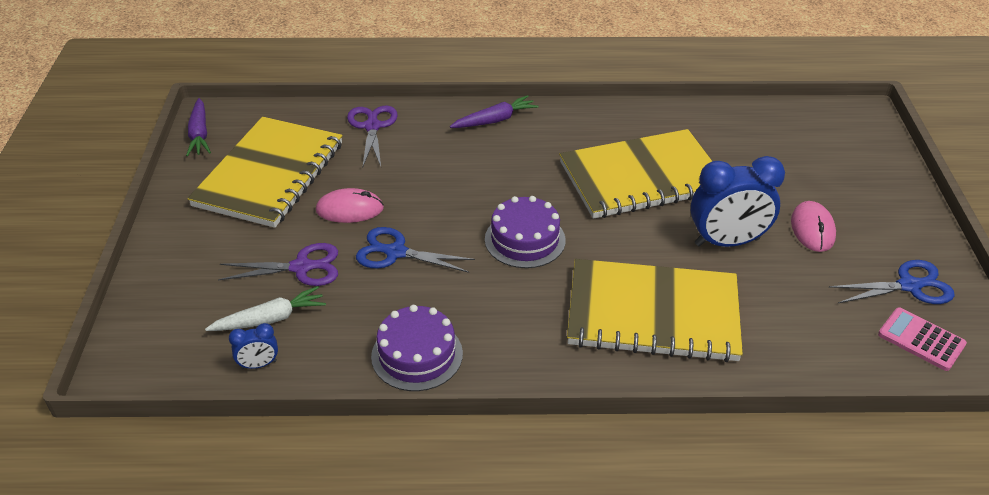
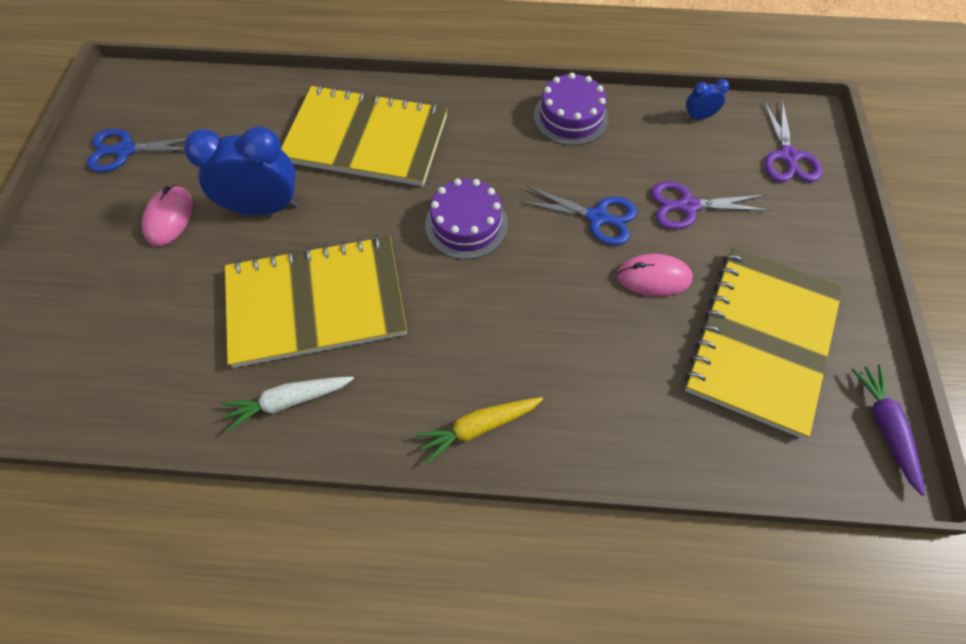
camera: 175 degrees left, 20 degrees up
white carrot [205,286,326,331] -> white carrot moved to [222,376,354,432]
purple scissors [347,106,398,166] -> purple scissors moved to [763,99,823,182]
purple carrot [450,95,539,128] -> yellow carrot [415,397,543,464]
pink calculator [878,307,967,371] -> none

